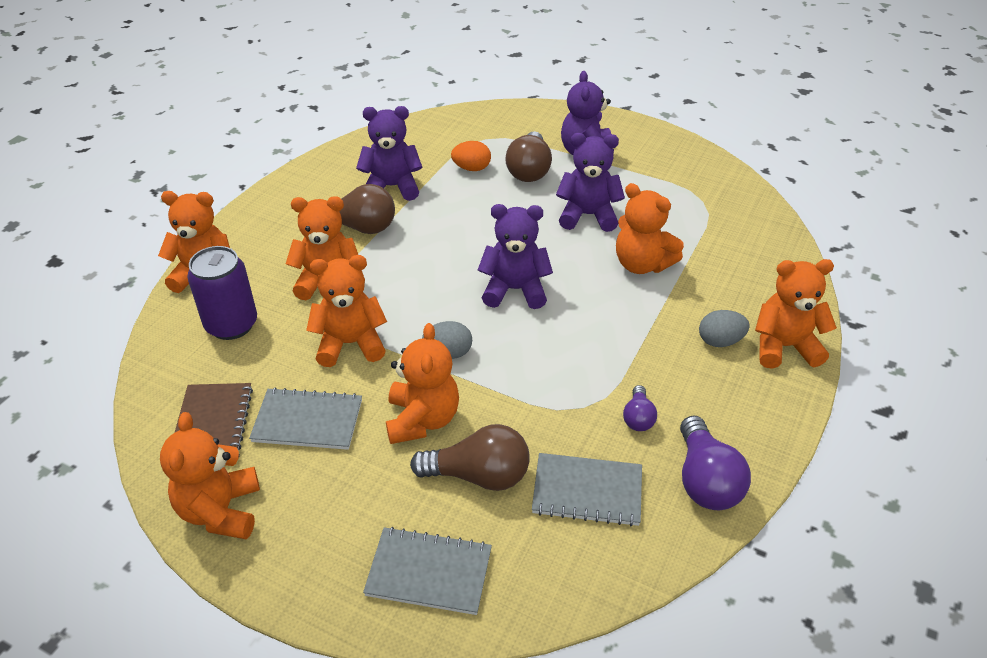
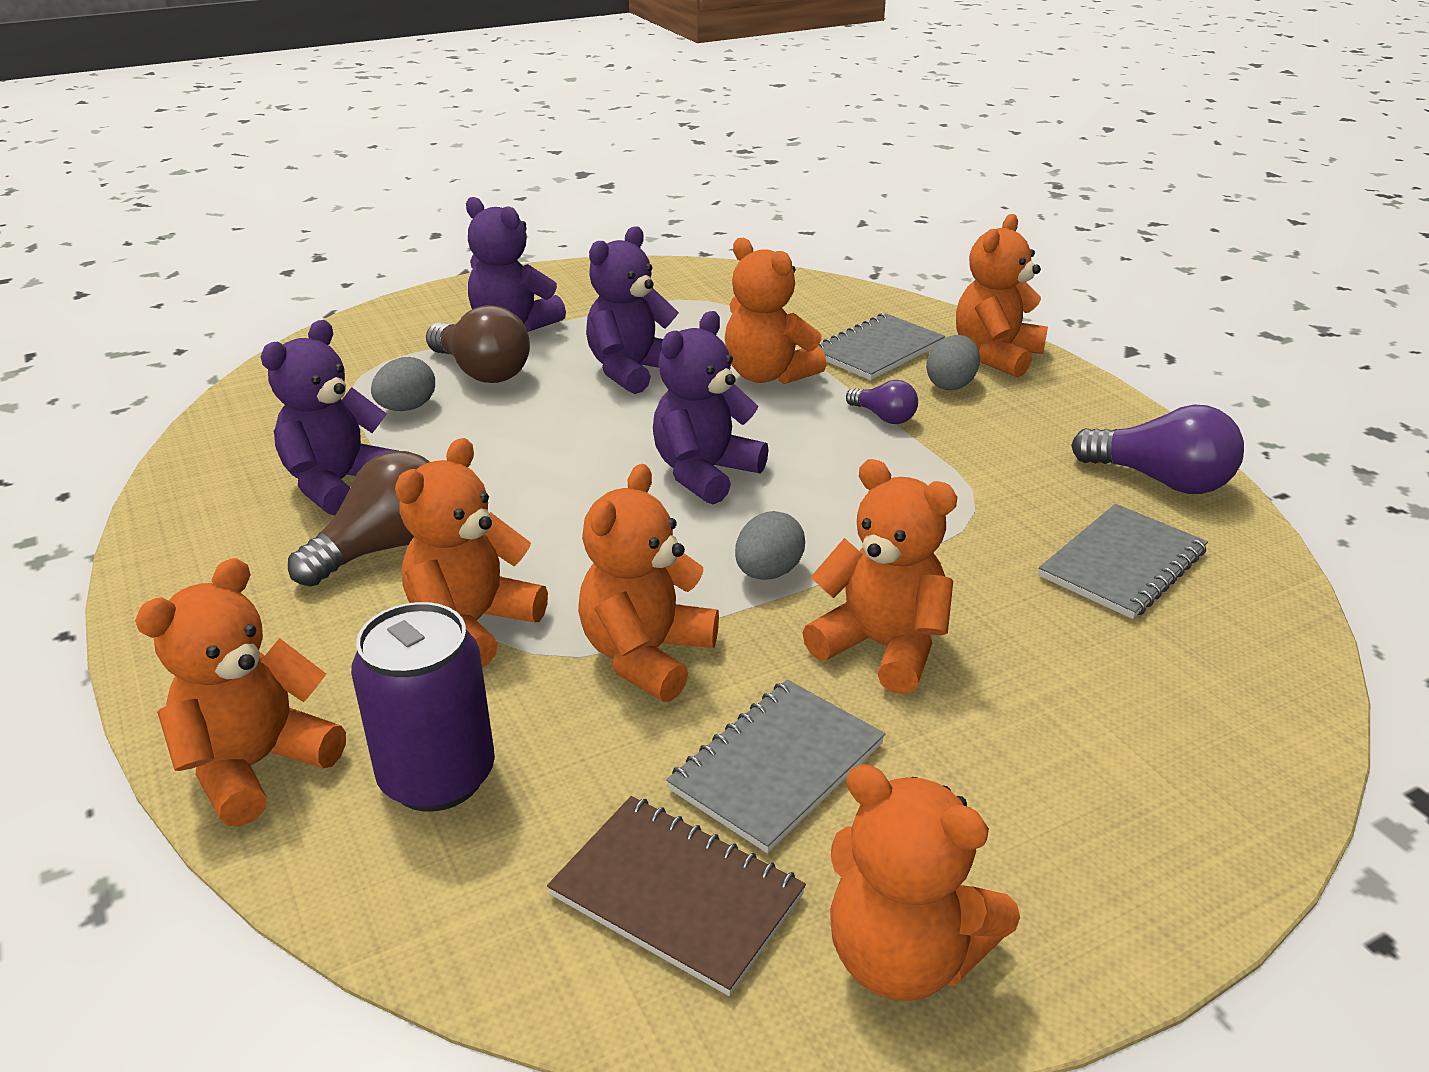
camera: 55 degrees left, 10 degrees down
grey notebook [363,527,492,615] -> grey notebook moved to [818,313,945,380]
brown light bulb [410,424,530,491] -> none
orange egg [451,141,491,171] -> grey egg [371,357,435,411]
orange teddy bear [616,183,684,274] -> orange teddy bear turned 60 degrees clockwise [725,238,826,384]
purple light bulb [623,385,657,431] -> purple light bulb moved to [846,380,918,424]

